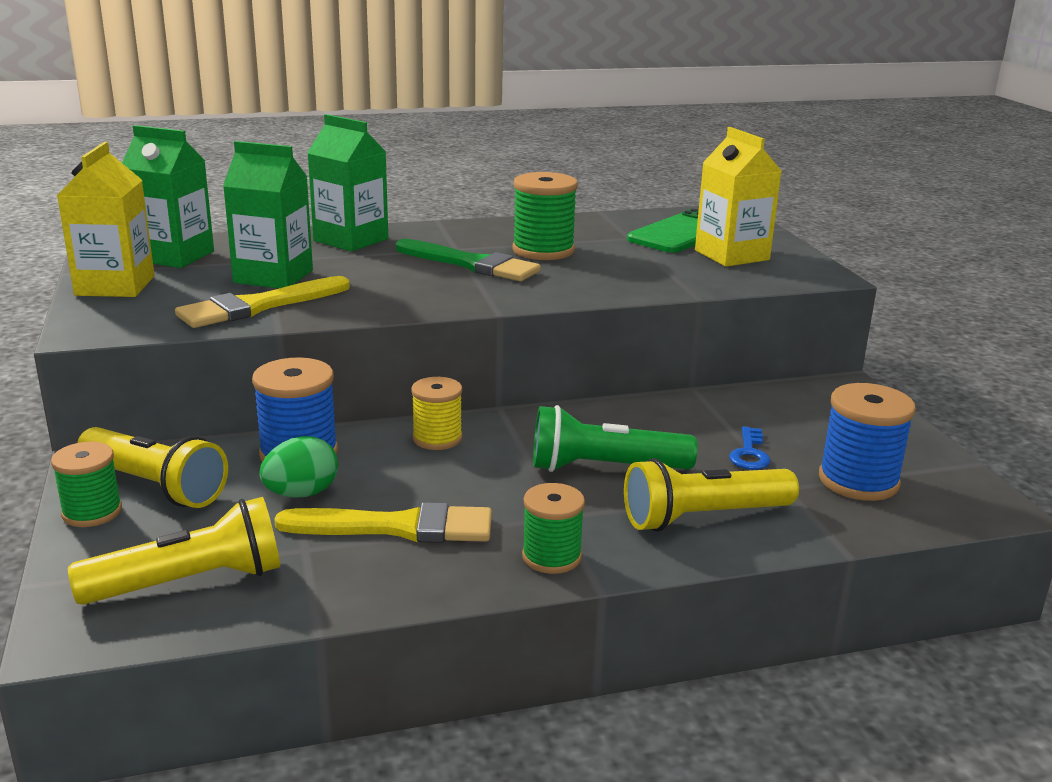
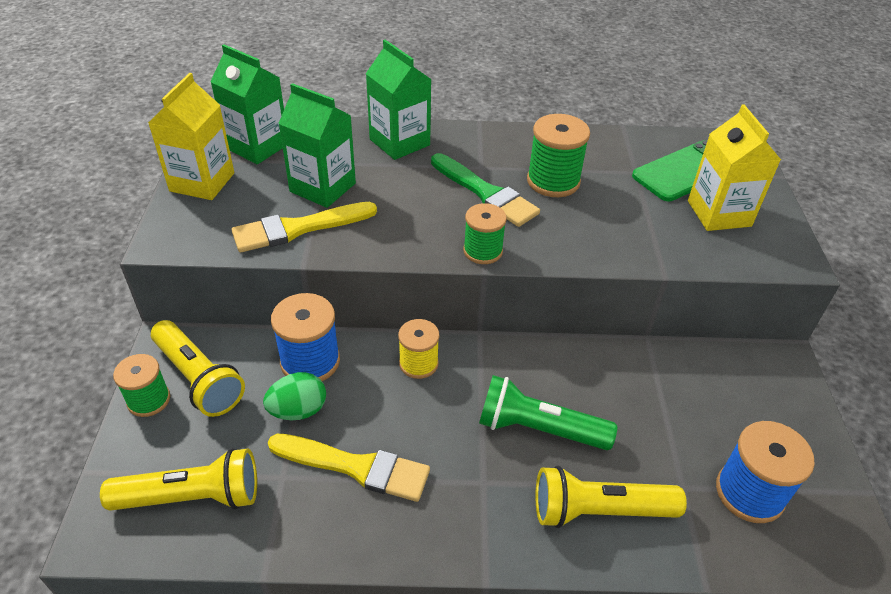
camera: 15 degrees right, 20 degrees up
green spool [522,483,585,574] -> green spool moved to [463,203,507,264]
blue key [729,426,771,470] -> none

